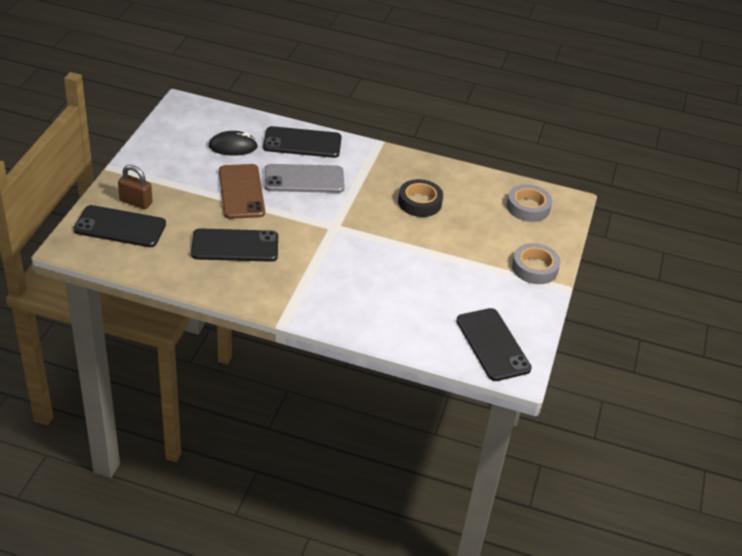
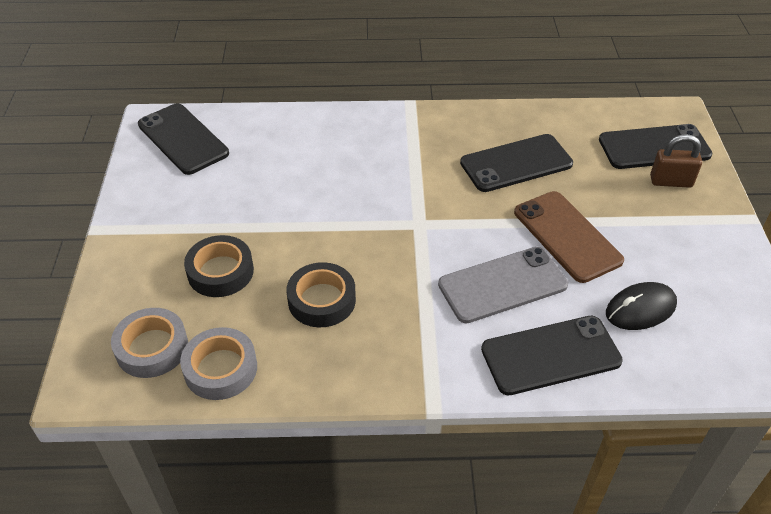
camera: 165 degrees right, 5 degrees up
grey tape [512,243,561,284] -> grey tape moved to [180,327,257,400]
none -> black tape [184,235,254,297]

